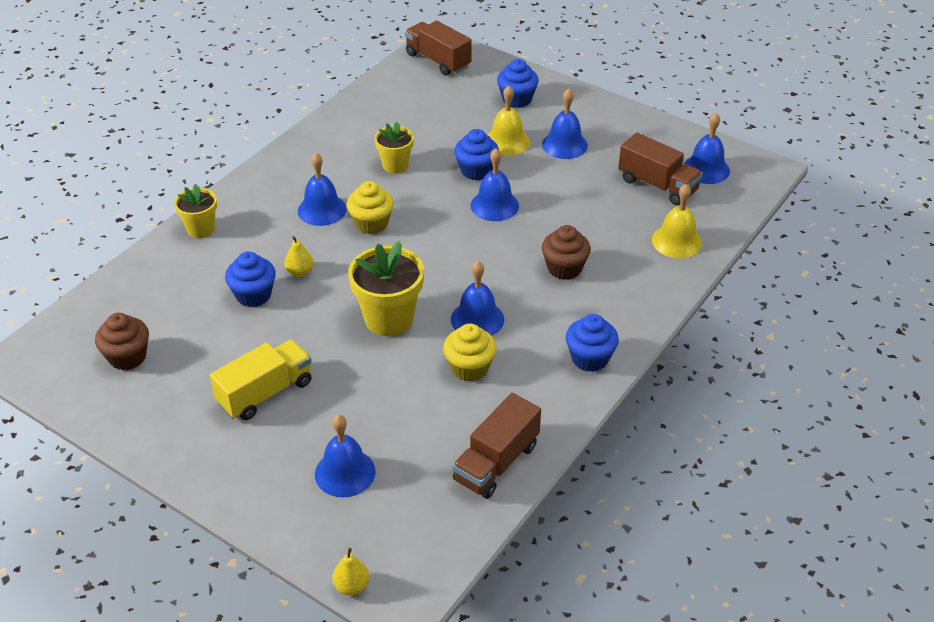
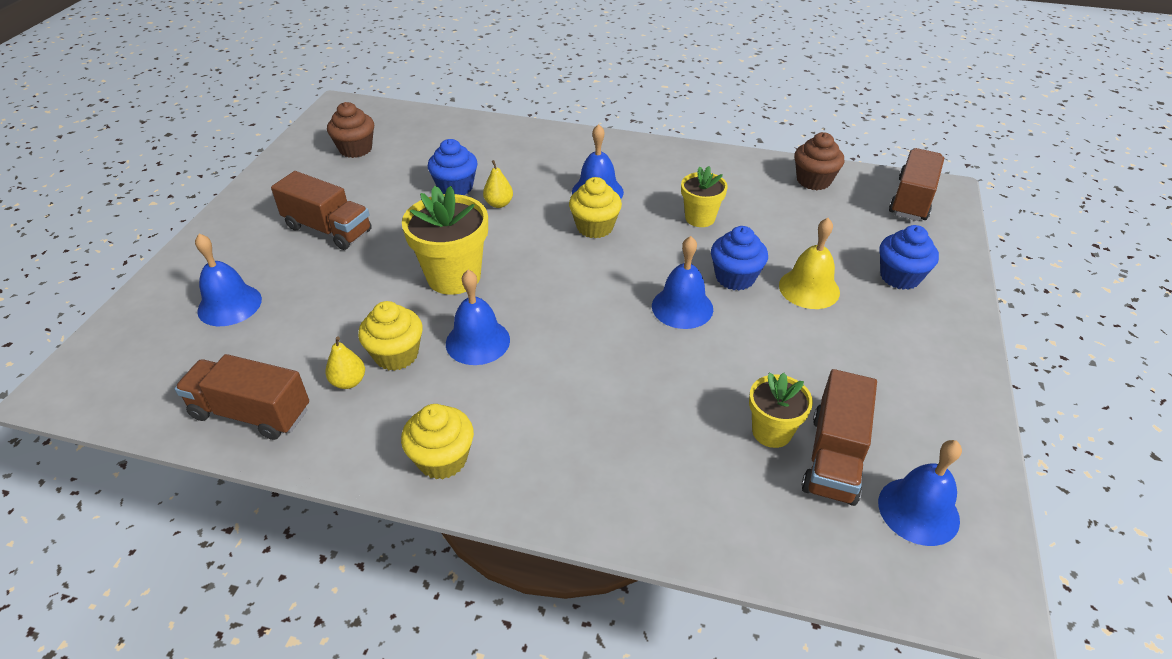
camera: 70 degrees right, 0 degrees up
yellow flower pot [174,184,217,238] -> yellow flower pot moved to [749,372,813,448]
yellow truck [210,340,312,420] -> brown truck [271,171,372,250]
yellow pear [332,548,370,596] -> yellow pear moved to [325,337,365,389]
blue bell [542,89,588,159] -> none
brown cupcake [542,225,591,280] -> brown cupcake moved to [794,132,844,190]
blue cupcake [566,314,619,372] -> yellow cupcake [401,404,474,479]
yellow bell [652,184,702,259] -> none

